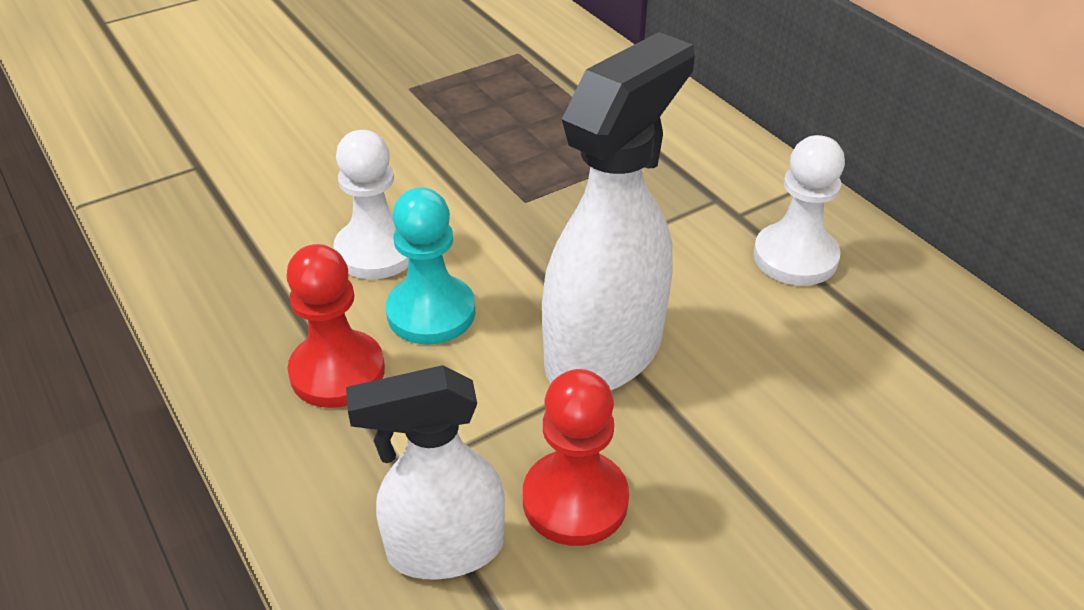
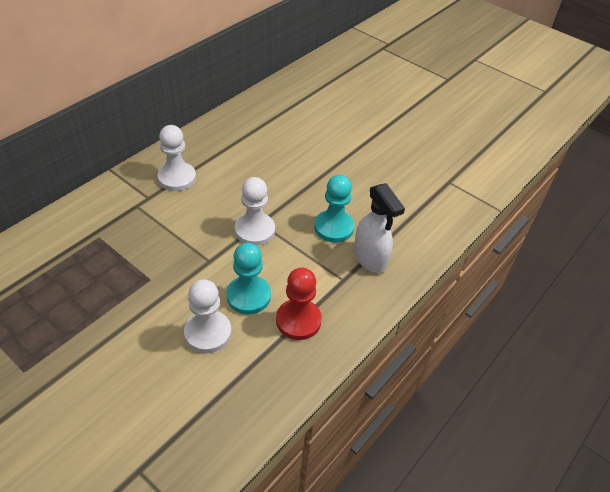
camera: 110 degrees left, 5 degrees up
red pawn [523,369,629,546] -> turquoise pawn [314,175,354,242]
white spray bottle [542,32,695,390] -> white pawn [235,177,275,246]

